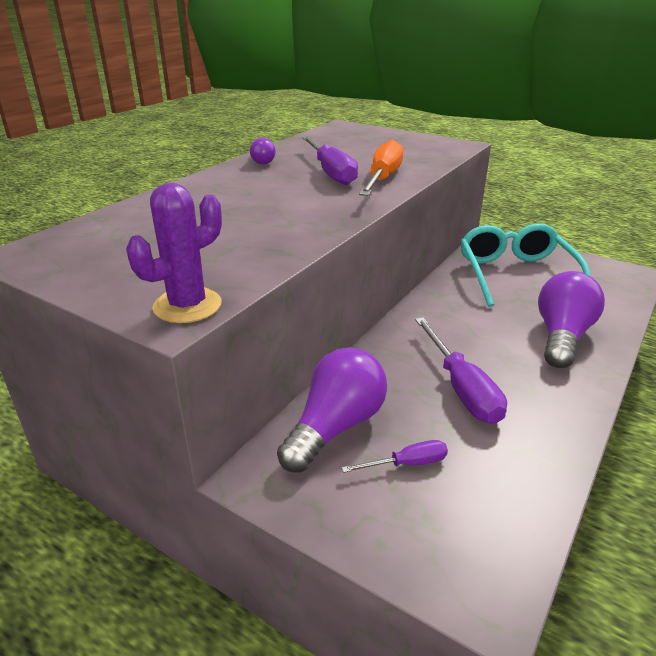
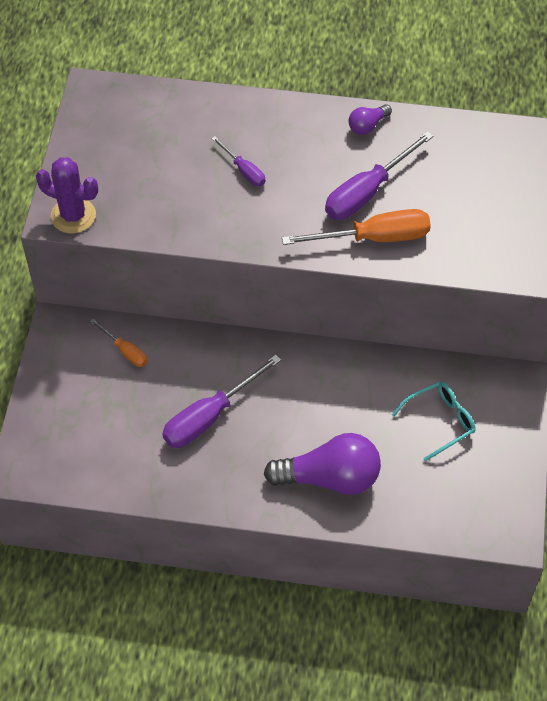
camera: 65 degrees right, 25 degrees up
purple light bulb [277,347,387,473] -> orange screwdriver [90,319,147,367]
purple screwdriver [342,440,448,473] -> purple screwdriver moved to [211,136,265,186]
turquoise glasses [461,223,591,307] -> turquoise glasses [392,381,476,461], size x0.54

